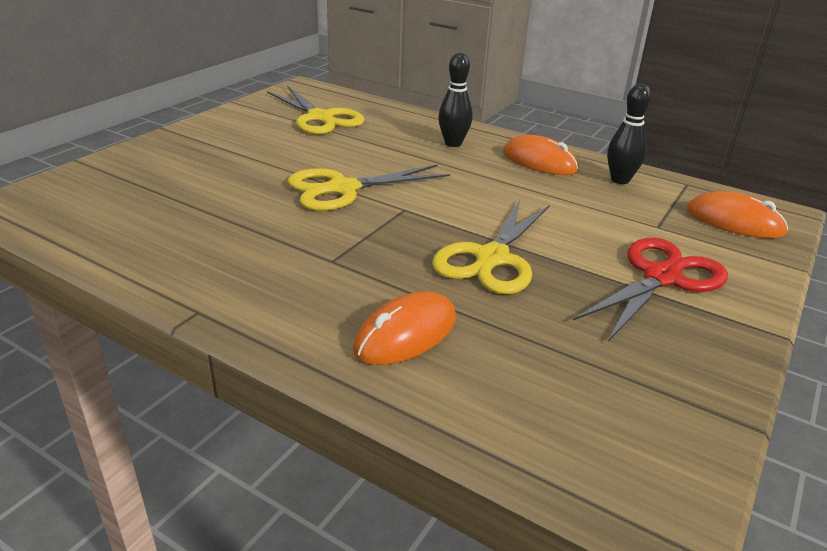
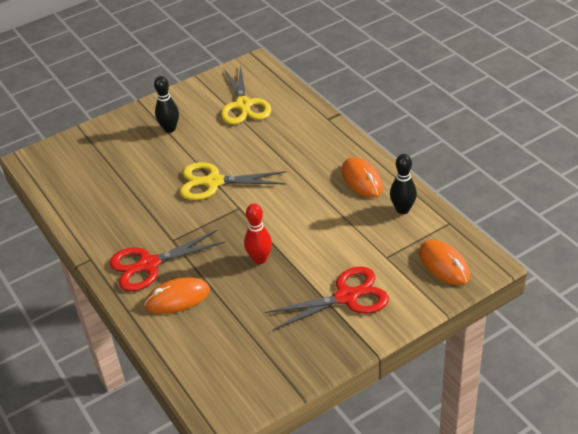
camera: 30 degrees right, 10 degrees up
yellow scissors [432,200,550,294] -> red bowling pin [244,204,272,264]
black bowling pin [438,53,473,147] -> black bowling pin moved to [154,76,179,133]
none -> red scissors [109,230,225,292]

